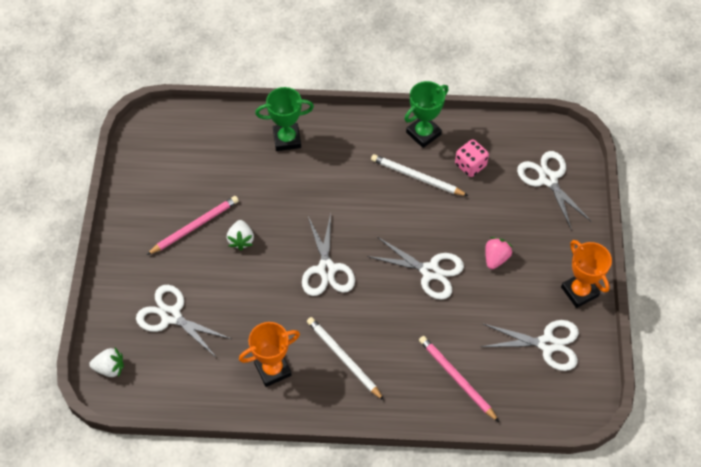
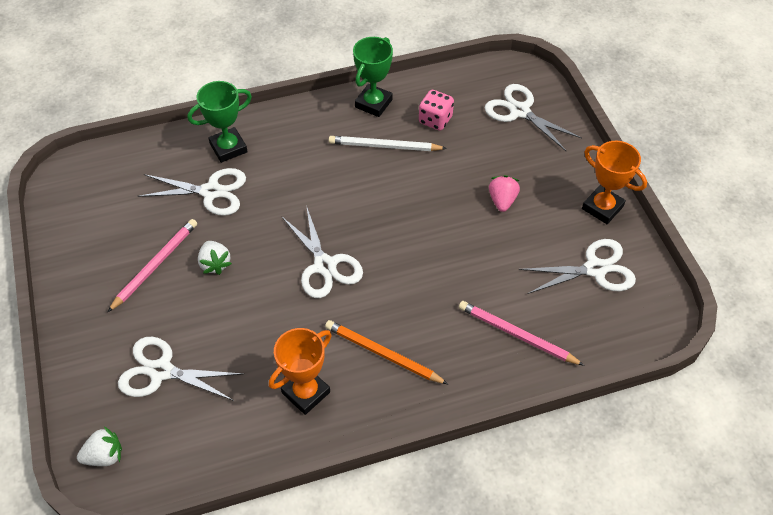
camera: 20 degrees left, 5 degrees down
white pencil [307,317,384,400] -> orange pencil [325,320,448,384]
white scissors [367,237,464,300] -> white scissors moved to [138,168,246,216]

